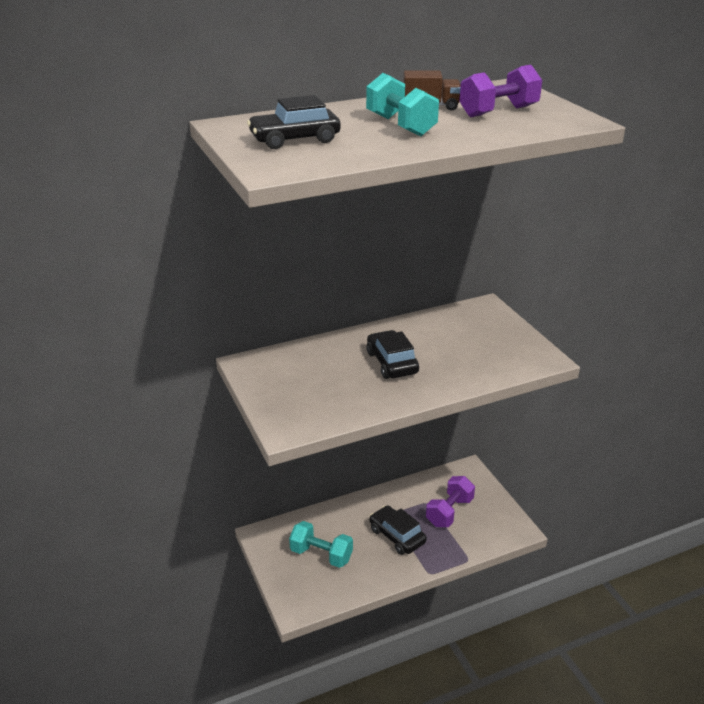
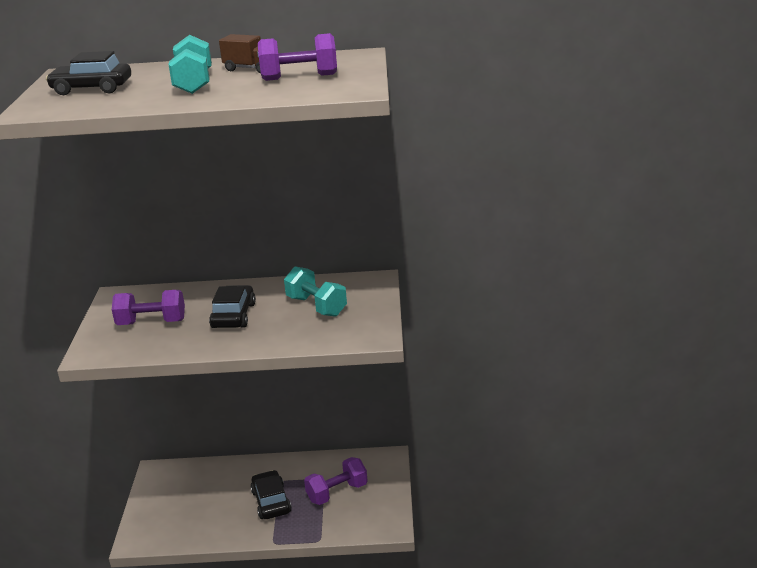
camera: 25 degrees right, 5 degrees down
turquoise dumbbell [289,521,353,568] -> turquoise dumbbell moved to [284,266,347,317]
none -> purple dumbbell [112,290,185,325]

